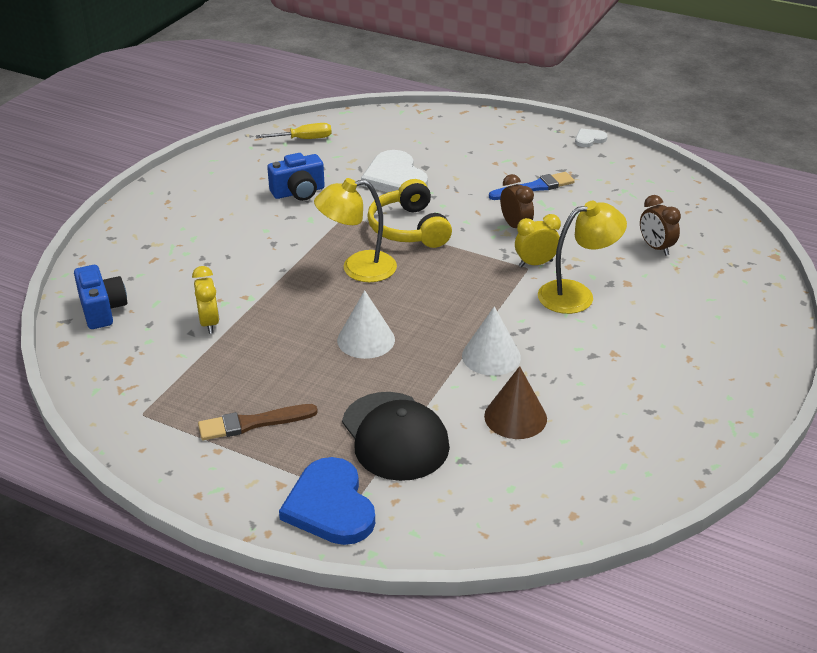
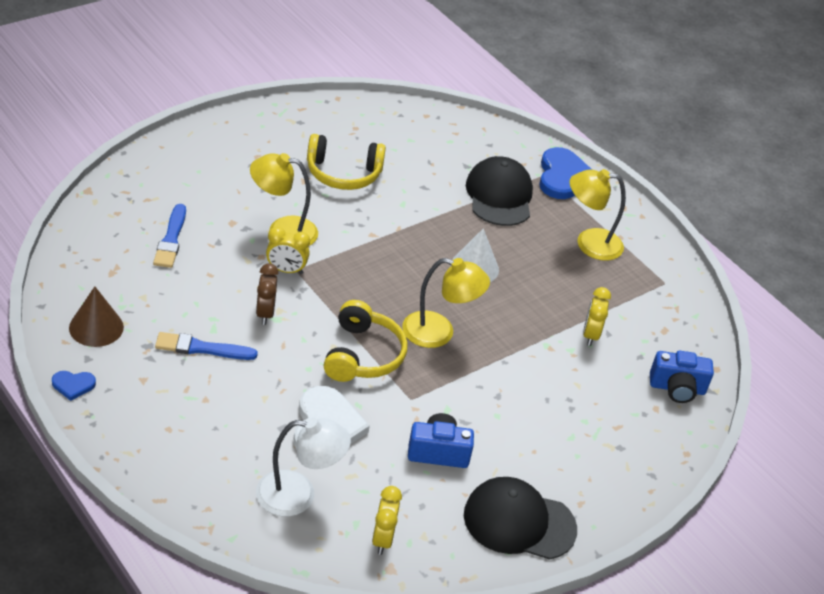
camera: 160 degrees left, 5 degrees up
blue camera [74,265,127,329] -> blue camera turned 90 degrees counterclockwise [650,350,714,403]
brown brush [198,404,318,440] -> yellow lamp [570,169,626,261]
yellow screwdriver [256,123,332,139] -> yellow clock [372,486,402,555]
white cone [462,306,521,376] -> none
brown cone [484,366,547,439] -> brown cone moved to [69,287,124,347]
white heart [575,128,607,147] -> blue heart [52,371,96,401]
brown clock [640,195,681,256] -> blue brush [153,204,186,268]
none -> white lamp [256,418,351,516]
none -> yellow headphones [307,134,386,190]
none -> black cap [464,477,577,560]

